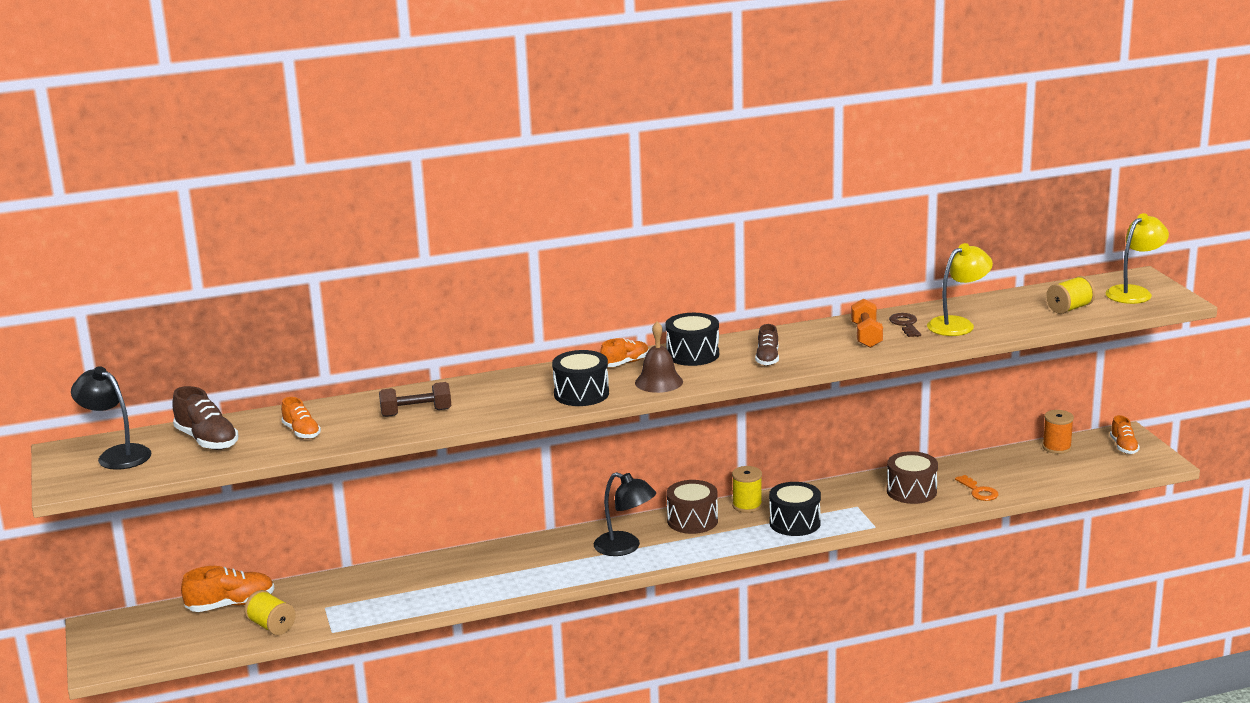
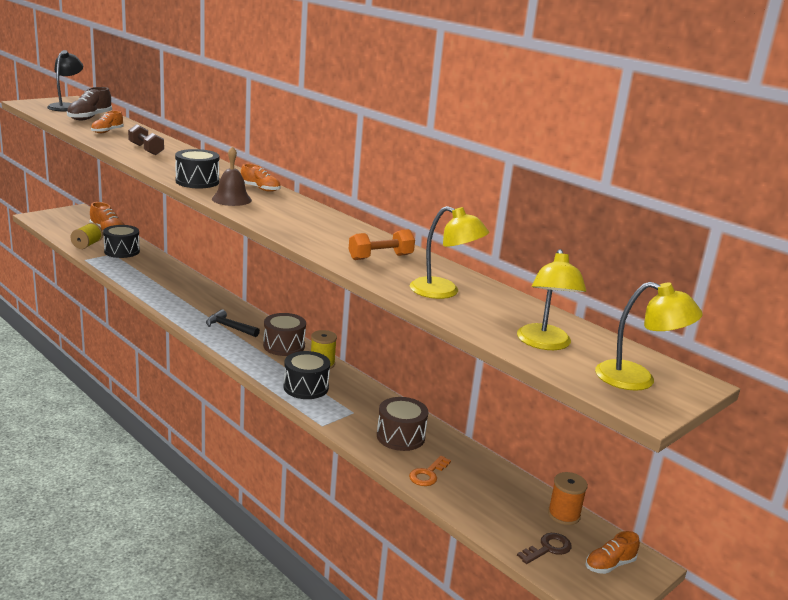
camera: 60 degrees right, 0 degrees up
black lamp [594,472,656,556] -> black hammer [206,309,260,337]
black drum [666,313,719,366] -> black drum moved to [103,225,140,258]
brown shoe [755,324,779,366] -> none
brown key [889,313,921,337] -> brown key moved to [517,533,571,564]
yellow spool [1046,276,1095,314] -> yellow lamp [517,249,586,350]

